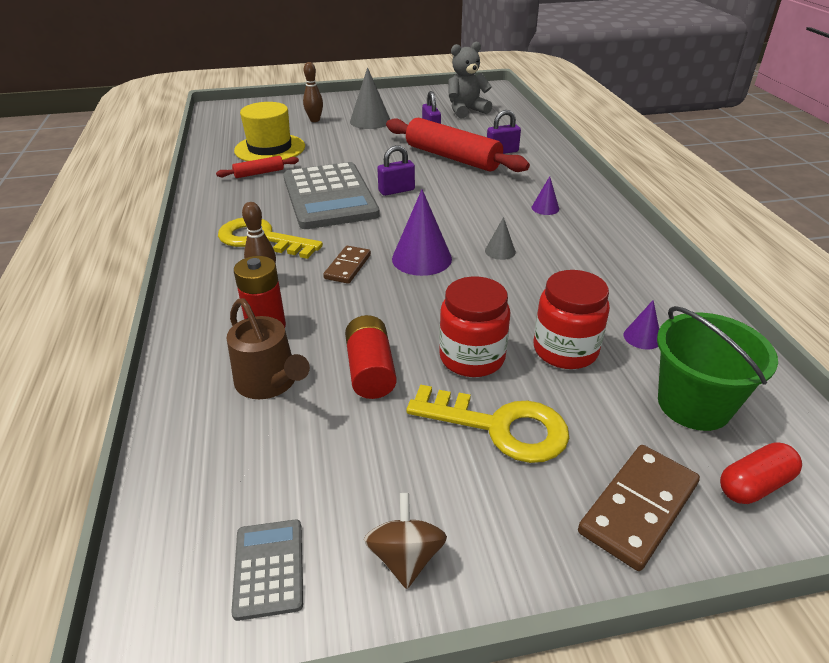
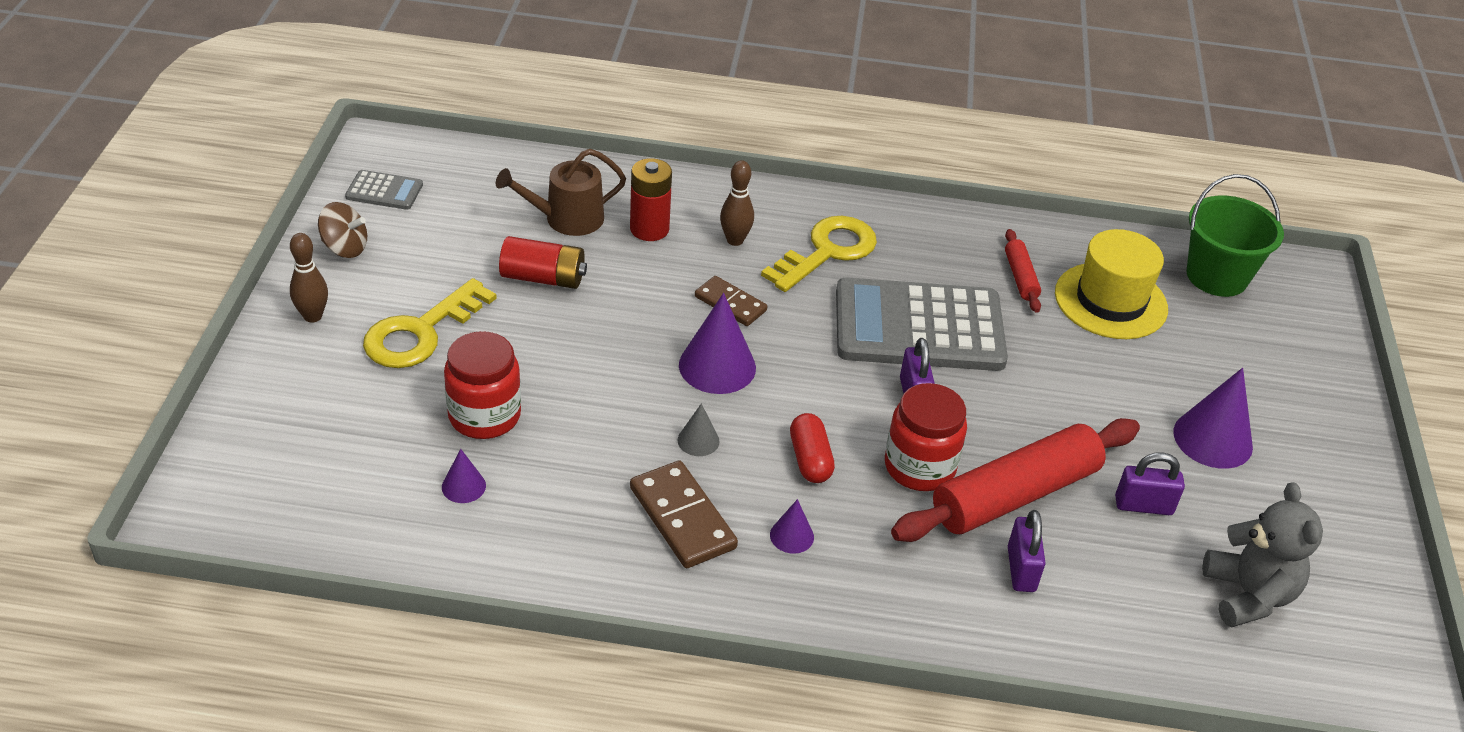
camera: 105 degrees right, 5 degrees up
brown bowling pin [303,62,323,122] -> brown bowling pin moved to [290,233,328,323]
grey cone [350,67,390,129] -> purple cone [1173,368,1253,469]
red jar [439,276,510,377] -> red jar moved to [885,383,967,491]
brown domino [578,445,700,571] -> brown domino moved to [630,460,738,568]
green bucket [657,306,778,431] -> green bucket moved to [1186,174,1284,297]
red capsule [720,443,802,504] -> red capsule moved to [790,413,835,483]

